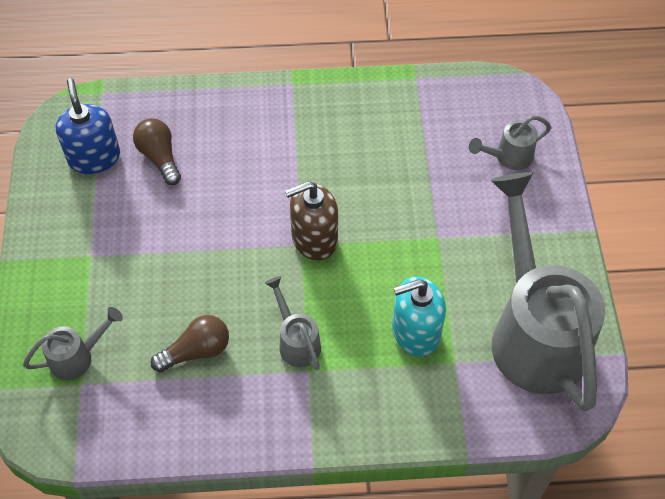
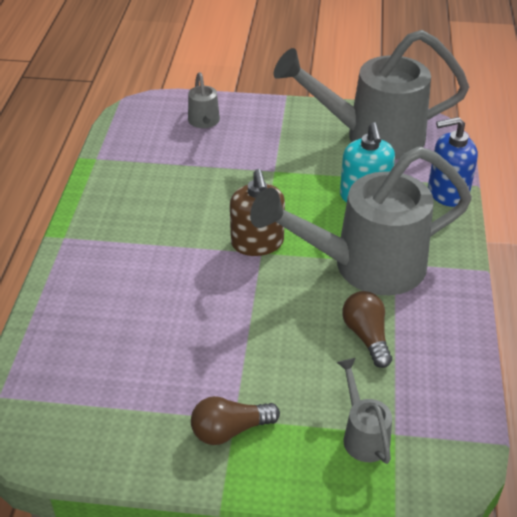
camera: 80 degrees left, 15 degrees down
blue soap dispenser [56,78,120,174] -> blue soap dispenser moved to [428,117,478,207]
brown light bulb [133,118,181,185] -> brown light bulb moved to [191,396,280,445]
grey watering can [265,276,321,370] -> grey watering can [250,146,472,295], size x2.34

